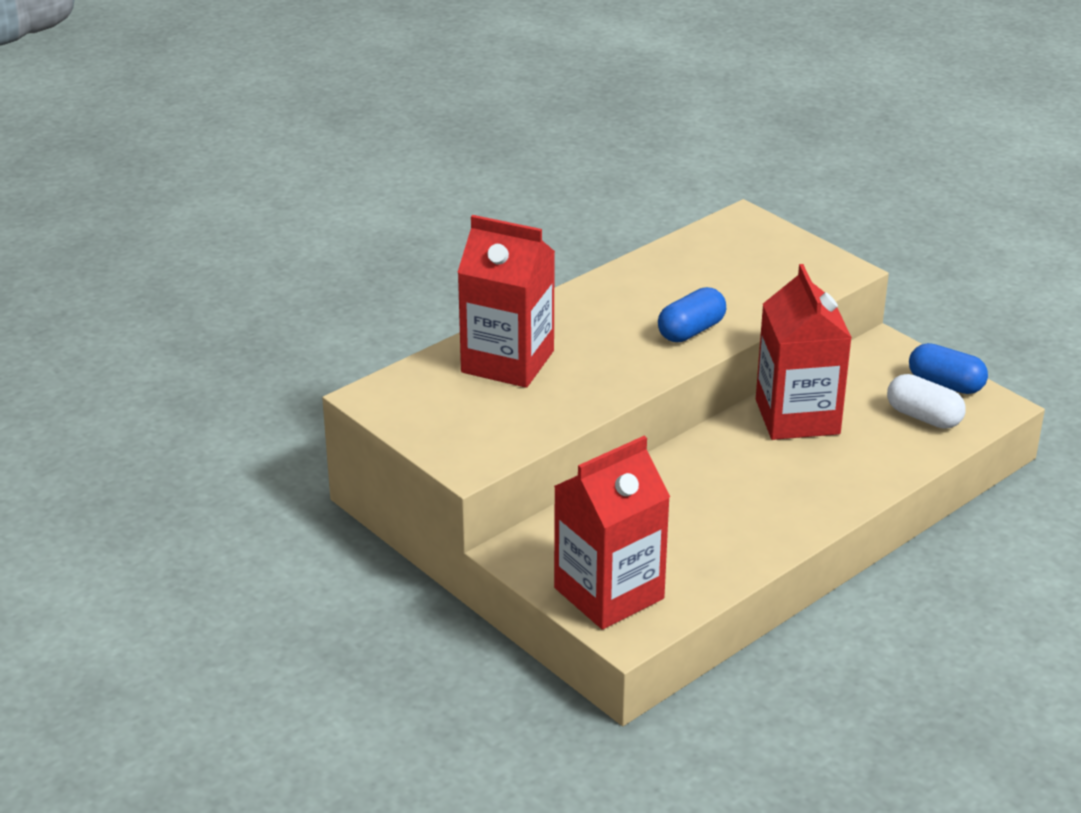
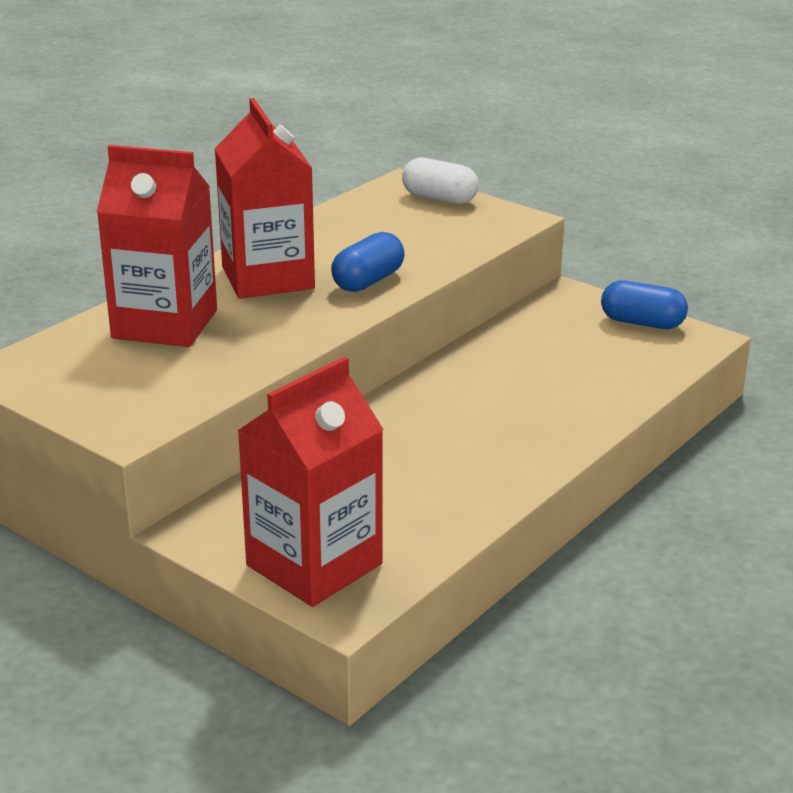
camera: 10 degrees left, 5 degrees down
red carton [756,264,852,440] -> red carton moved to [215,98,315,299]
white capsule [887,374,966,429] -> white capsule moved to [402,158,479,204]

